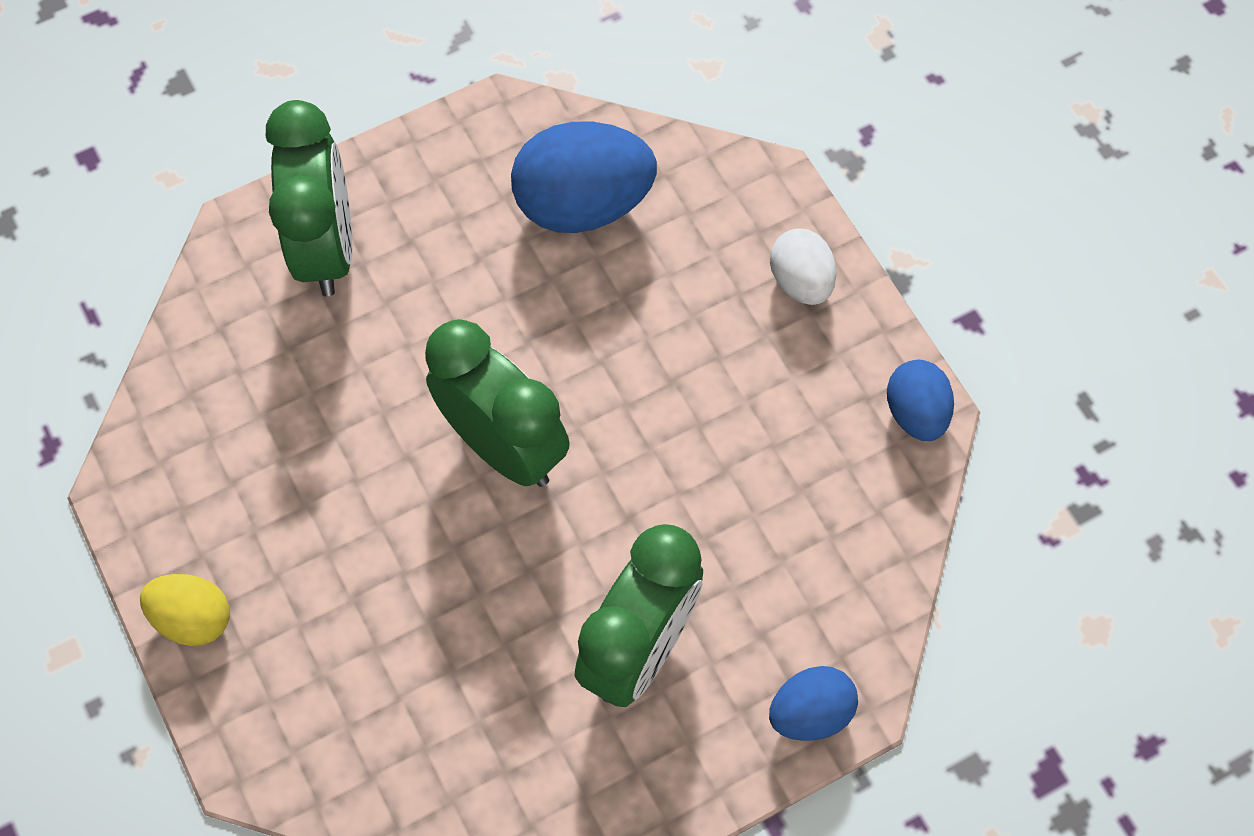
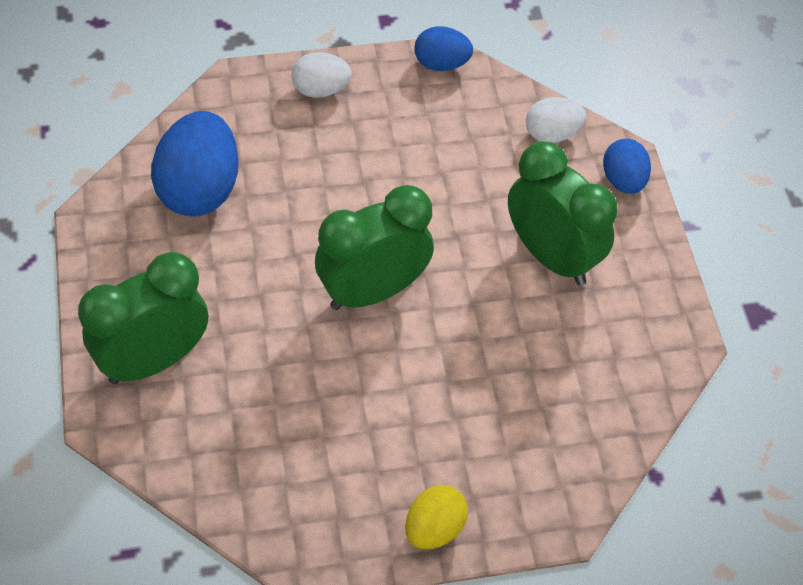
camera: 75 degrees left, 10 degrees down
green clock [266,100,353,297] -> green clock turned 45 degrees counterclockwise [78,252,208,384]
none -> white egg [526,97,586,143]

